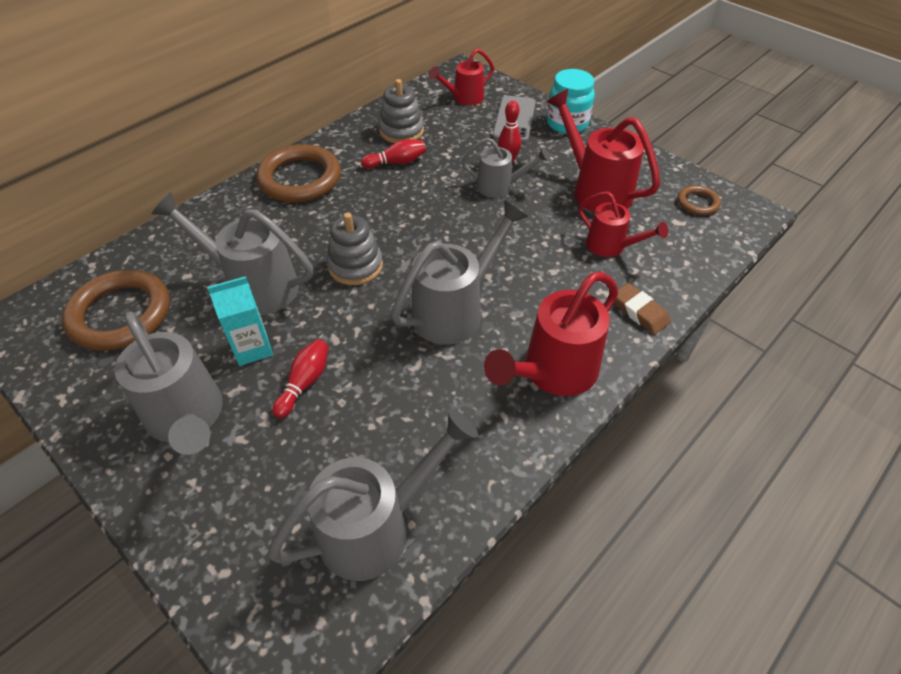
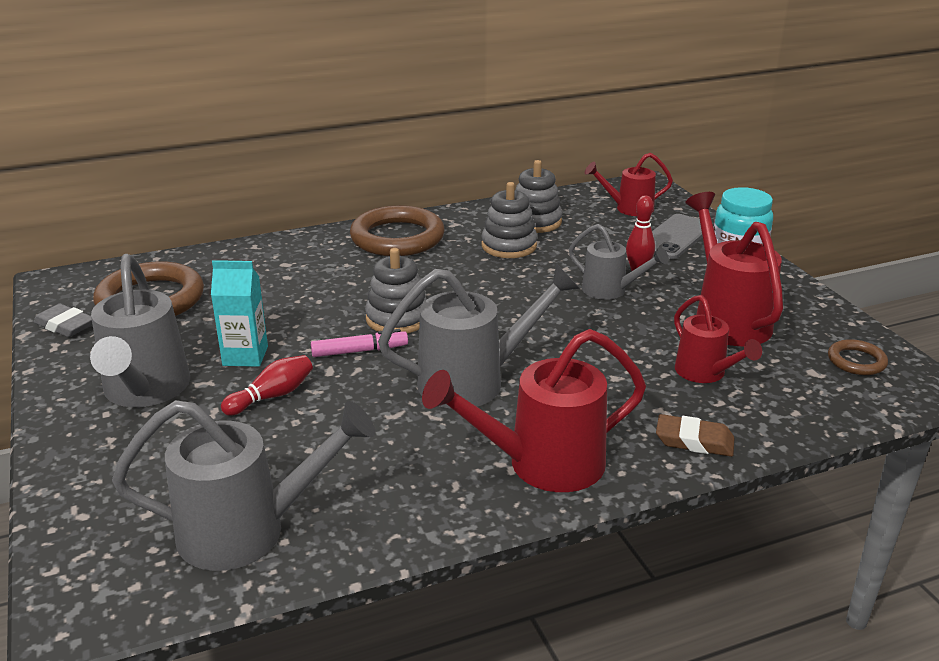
camera: 25 degrees right, 20 degrees down
grey watering can [152,192,313,315] -> none
red bowling pin [361,139,426,169] -> grey stacking toy [481,182,537,258]
brown eraser [615,283,671,335] -> brown eraser turned 60 degrees counterclockwise [656,414,734,457]
none -> grey eraser [34,304,92,337]
none -> pink marker [311,329,408,357]

